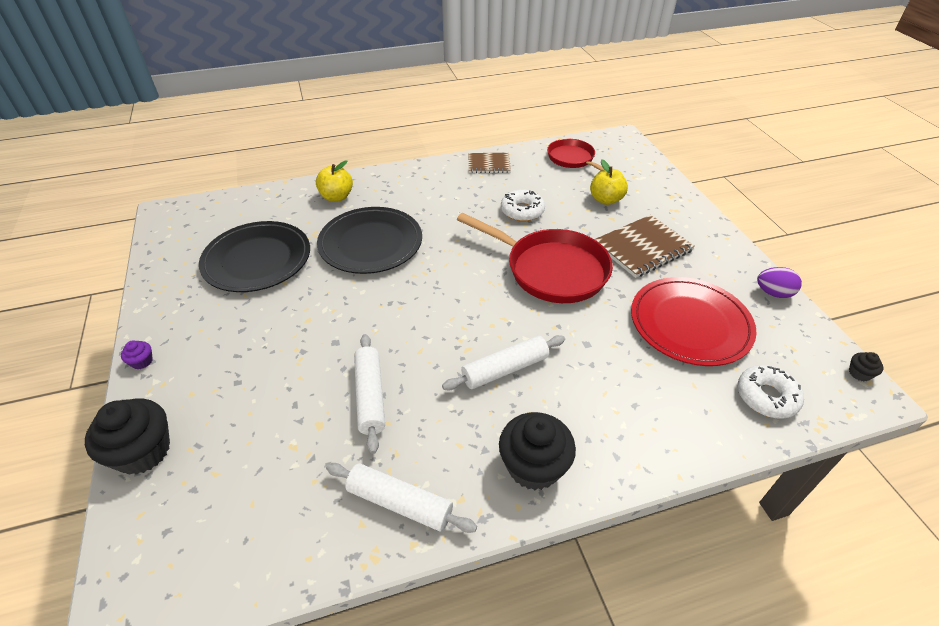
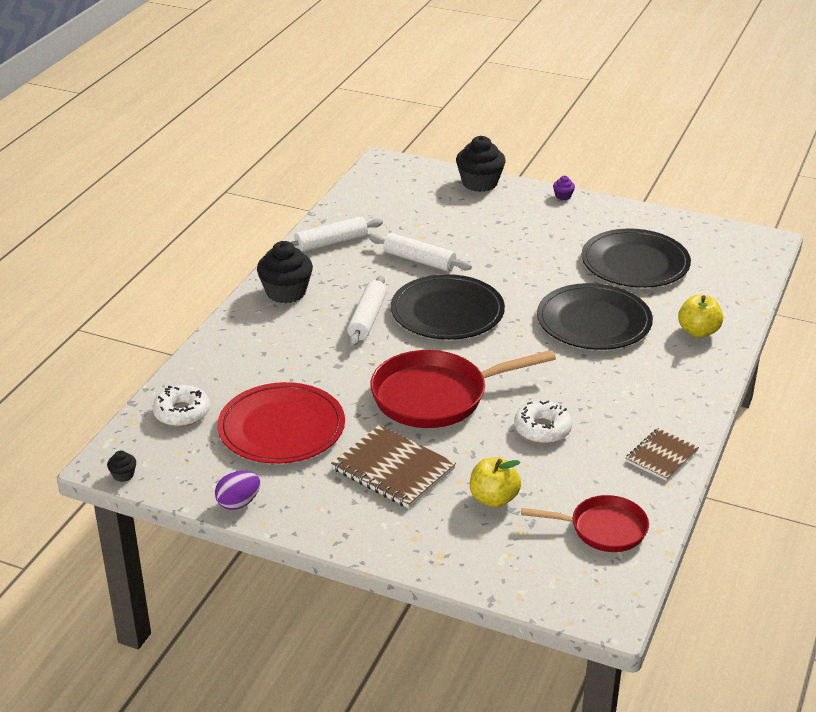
camera: 130 degrees right, 10 degrees down
brown notebook [594,215,695,278] -> brown notebook turned 60 degrees counterclockwise [331,425,456,508]
none -> black plate [391,274,505,340]

